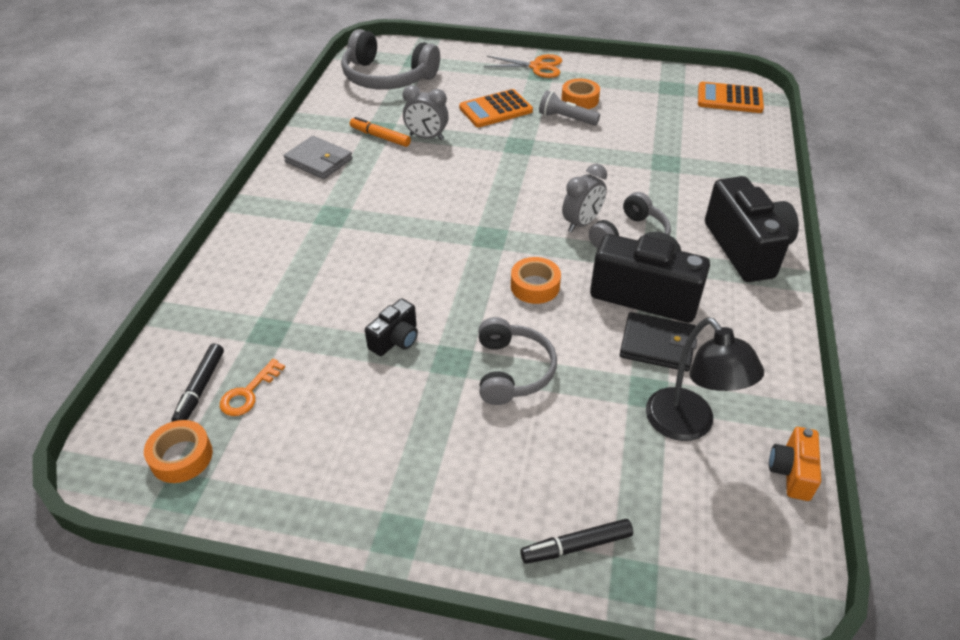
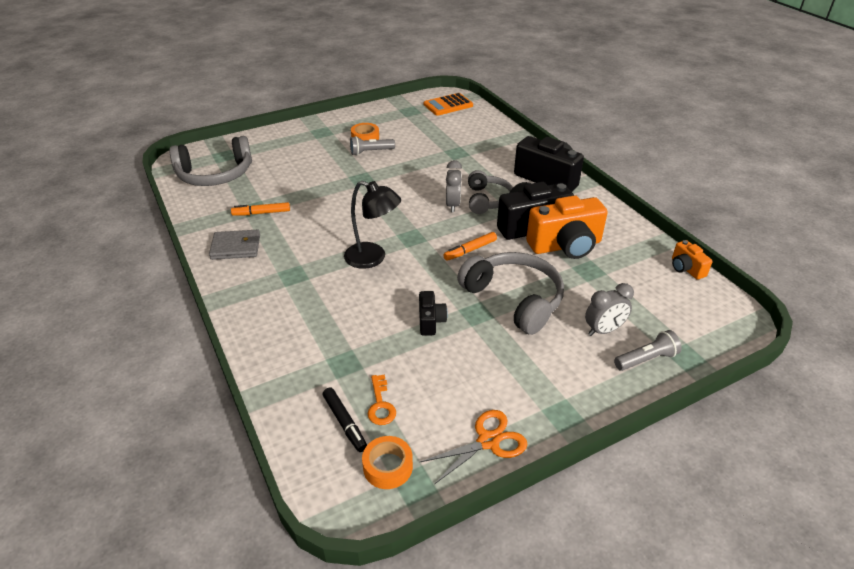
camera: 40 degrees left, 5 degrees down
grey clock [403,85,449,140] -> grey clock moved to [585,283,634,336]
orange calculator [459,89,533,127] -> none
grey headphones [478,317,557,405] -> grey headphones [457,252,564,335], size x1.53
orange scissors [483,54,562,78] -> orange scissors moved to [420,410,527,484]
orange tape [511,257,561,304] -> orange marker [443,232,497,261]
black marker [520,519,633,564] -> grey flashlight [614,330,682,371]
black wallet [620,312,697,372] -> orange camera [526,195,608,259]
black lamp [646,317,764,441] -> black lamp moved to [344,181,401,269]

